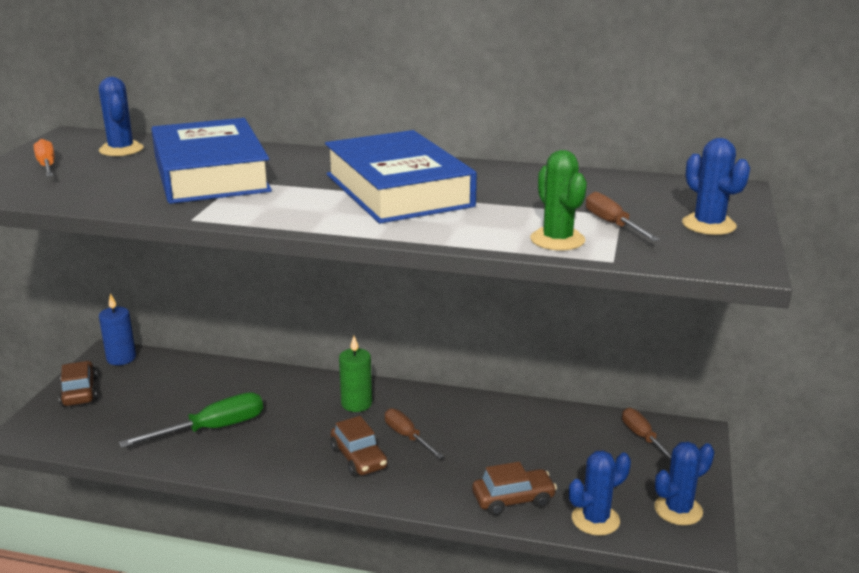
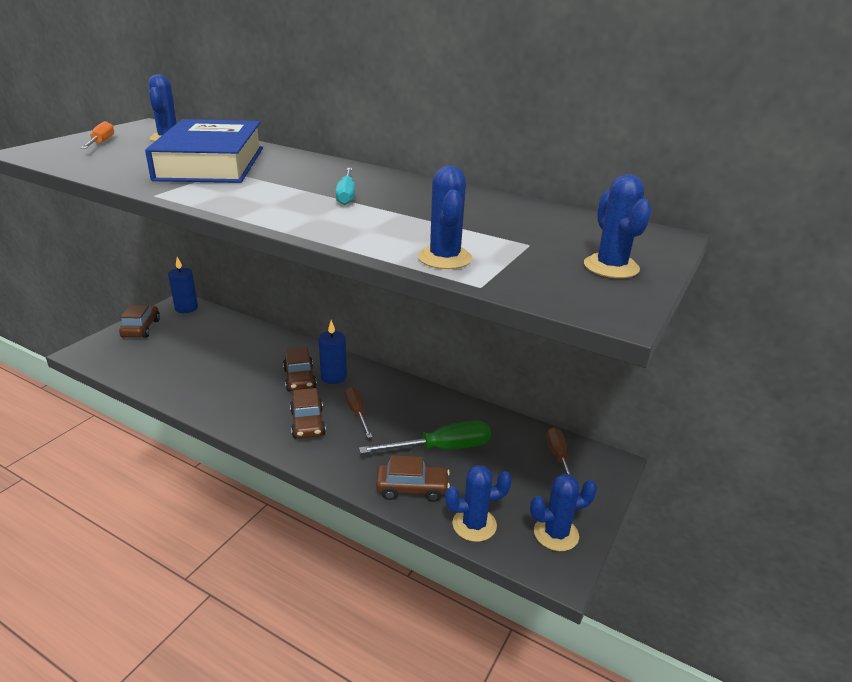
camera: 15 degrees right, 5 degrees up
green screwdriver [119,392,263,448] -> green screwdriver moved to [359,421,491,454]
blue book [325,130,477,224] -> turquoise screwdriver [335,168,355,205]
green candle [339,336,372,412] -> blue candle [319,320,347,384]
green cactus [530,150,587,251] -> blue cactus [418,166,472,269]
brown screwdriver [586,192,660,241] -> none
none -> brown car [283,347,317,391]

